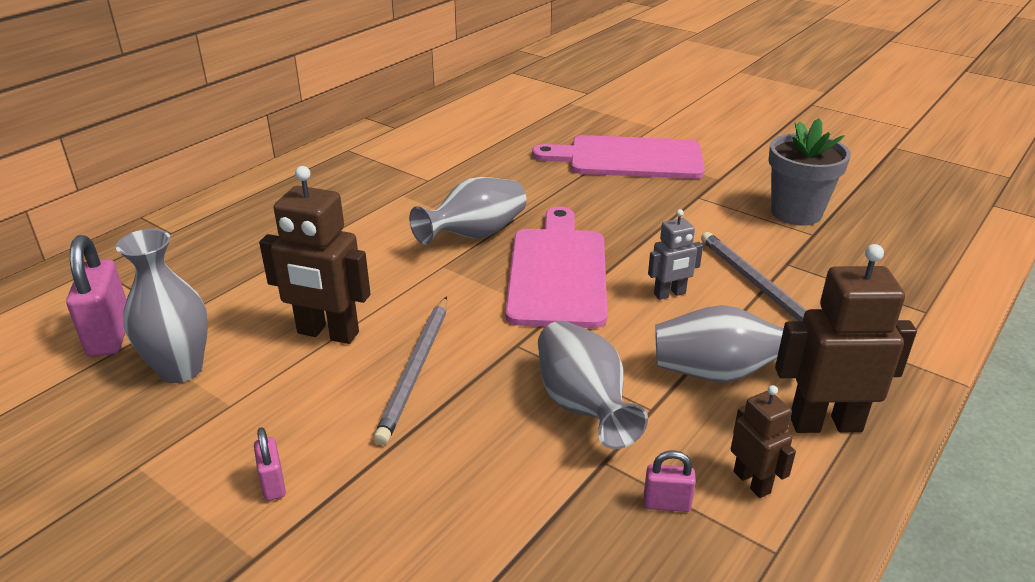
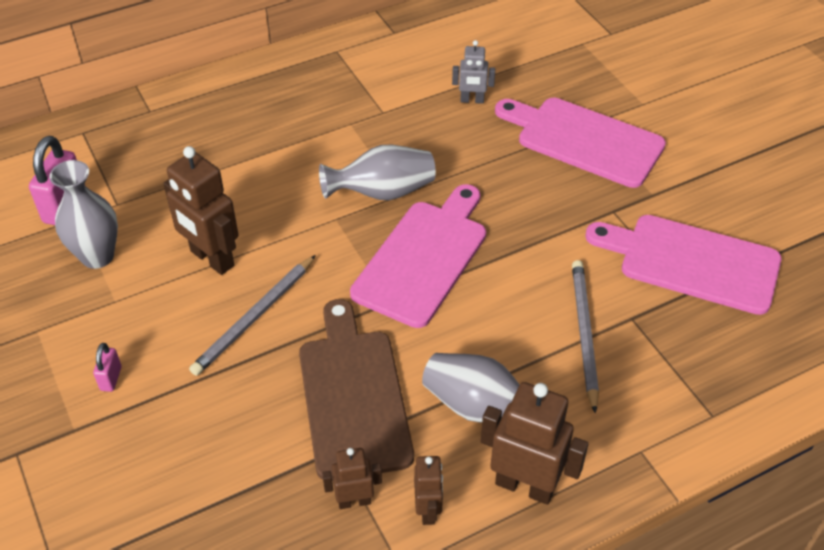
camera: 25 degrees right, 15 degrees up
grey vase [538,321,648,449] -> brown cutting board [299,299,414,481]
pink padlock [644,450,696,512] -> brown robot [322,448,382,509]
grey robot [648,209,703,300] -> grey robot moved to [452,40,495,104]
grey flower pot [768,118,851,226] -> pink cutting board [585,215,781,315]

